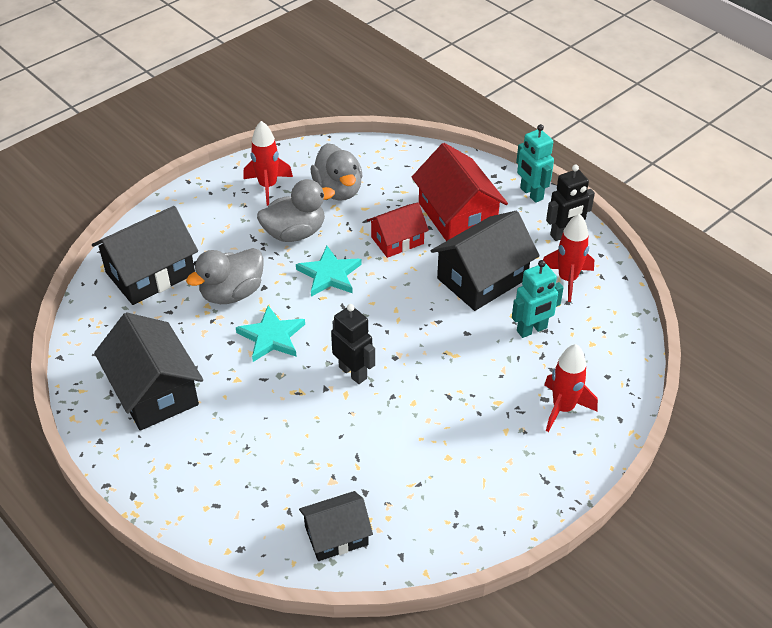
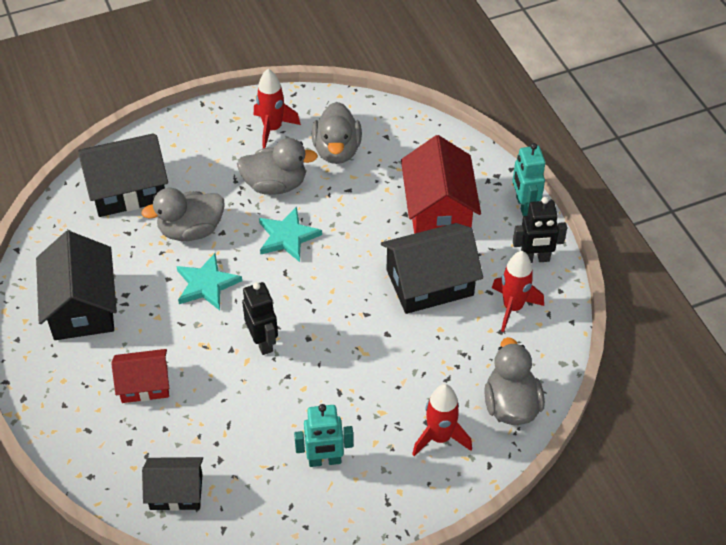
camera: 20 degrees right, 5 degrees up
red house [367,203,429,258] -> red house moved to [111,349,169,403]
turquoise robot [512,260,564,338] -> turquoise robot moved to [294,404,353,467]
none -> grey duck [484,337,545,425]

